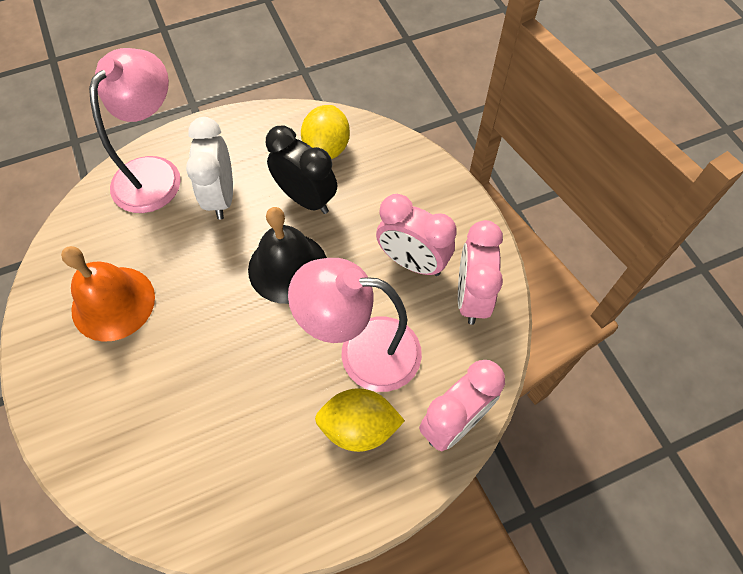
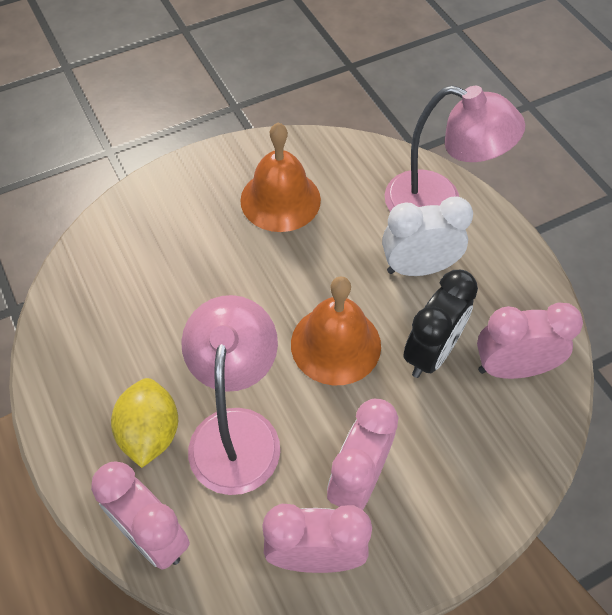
camera: 85 degrees right, 5 degrees down
black bell [248,207,327,304] -> orange bell [291,277,381,385]
yellow lemon [301,105,350,159] -> pink clock [477,302,583,379]

